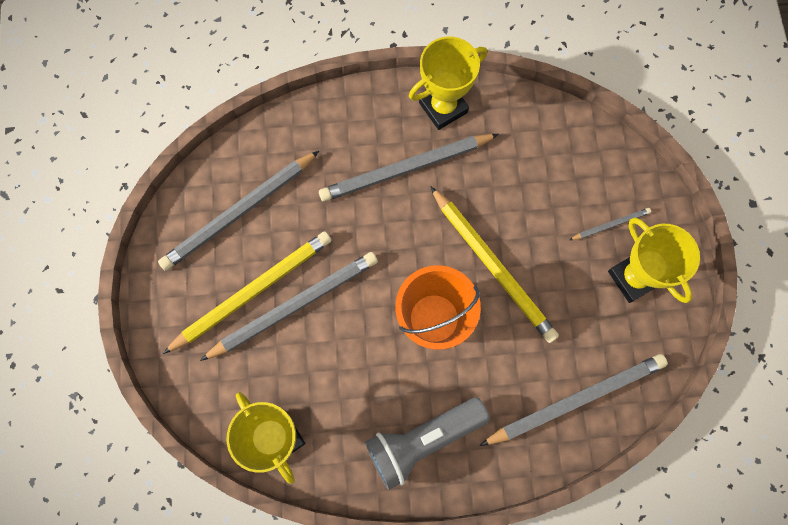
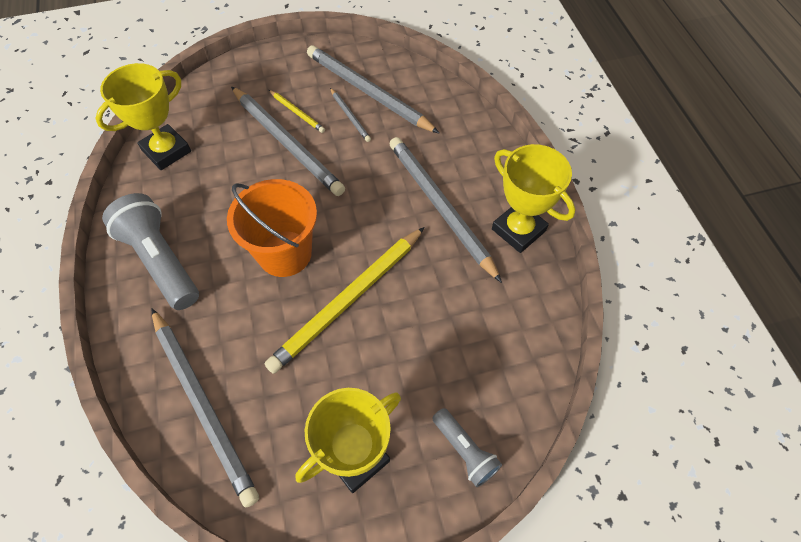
camera: 80 degrees right, 15 degrees down
yellow pencil [163,231,332,354] -> yellow pencil [269,90,325,133], size x0.46
grey pencil [569,208,651,240] -> grey pencil moved to [330,88,371,142]
none -> grey flashlight [432,408,502,487]

